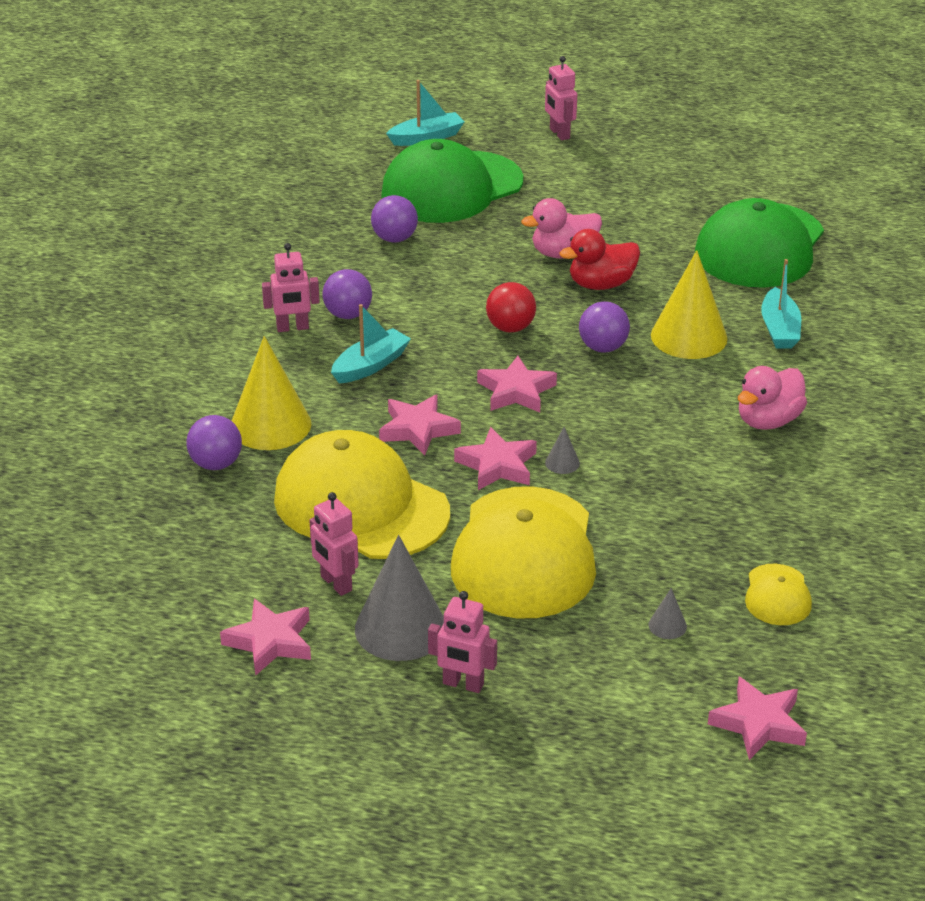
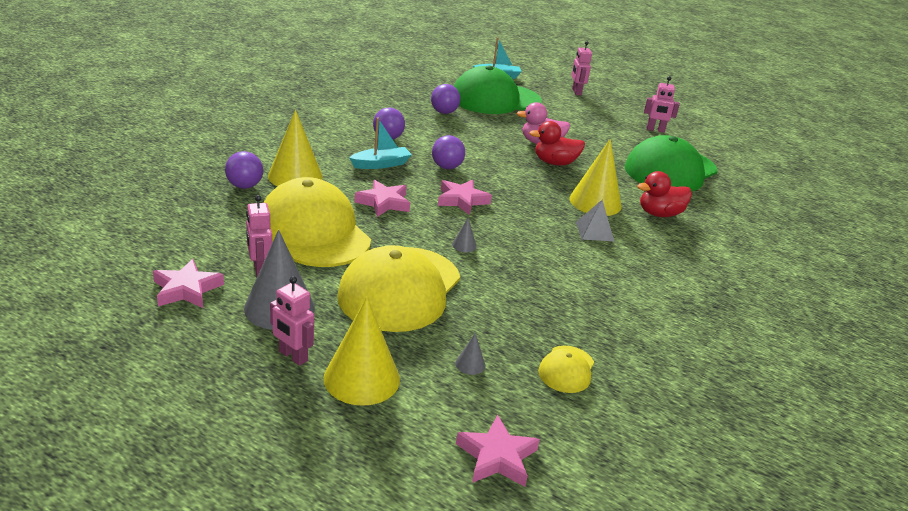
camera: 15 degrees right, 5 degrees down
pink robot [262,243,320,332] -> pink robot moved to [644,76,680,133]
pink star [454,427,537,490] -> none
red ball [486,282,536,333] -> none
purple ball [579,301,630,353] -> purple ball moved to [432,135,465,169]
pink duck [738,366,807,430] -> none
turquoise boat [761,259,801,349] -> red duck [637,171,692,217]
none -> yellow cone [323,297,400,406]
none -> grey pyramid [576,200,614,241]

